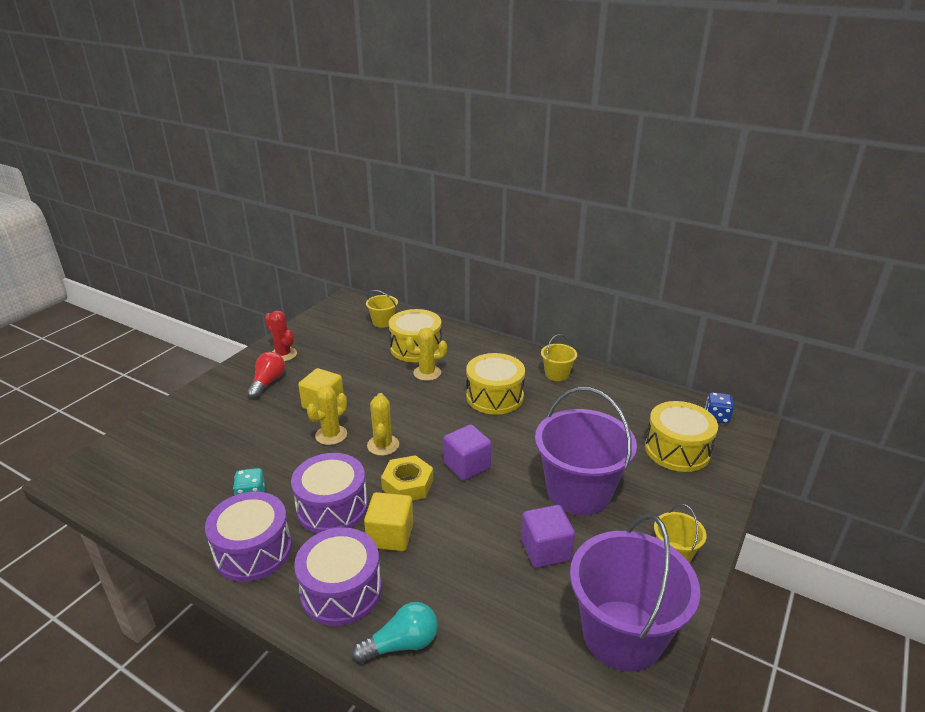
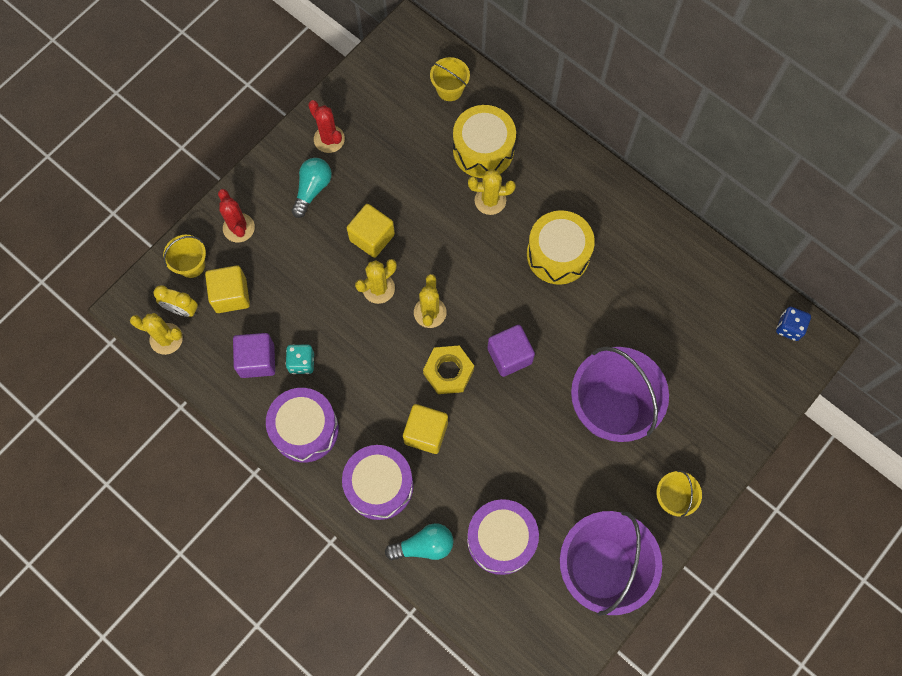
camera: 10 degrees right, 40 degrees up
red light bulb [247,352,285,399] -> turquoise light bulb [291,158,332,218]
purple drum [291,453,368,533] -> purple drum moved to [467,499,539,575]
purple cube [521,505,575,568] -> purple cube moved to [233,333,275,378]
yellow bucket [541,334,577,381] -> yellow bucket moved to [163,235,206,278]
yellow drum [645,401,718,472] -> none
none -> yellow cactus [130,313,183,355]
none -> yellow clock [154,285,198,317]
none -> yellow cube [205,265,250,313]
none -> red cactus [218,189,255,243]

